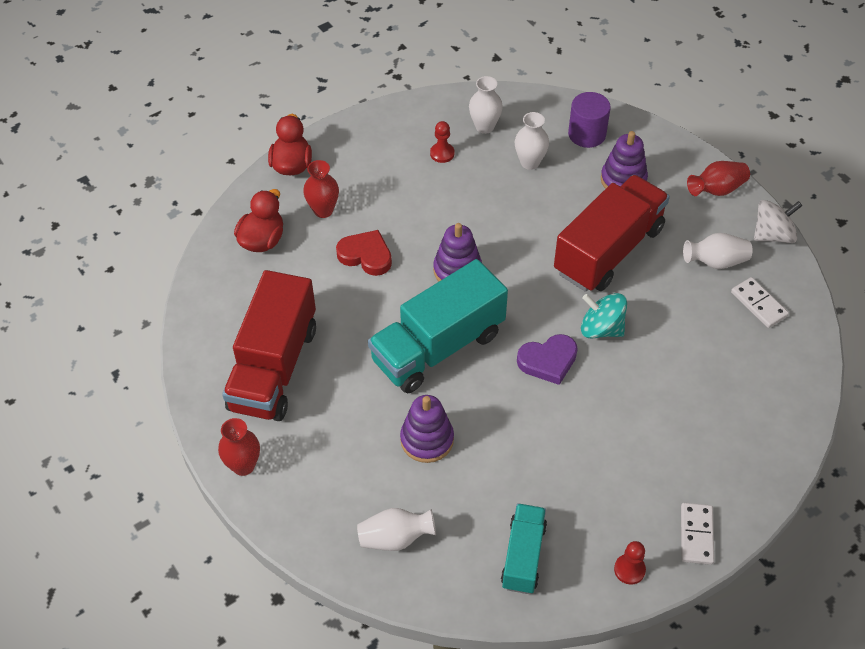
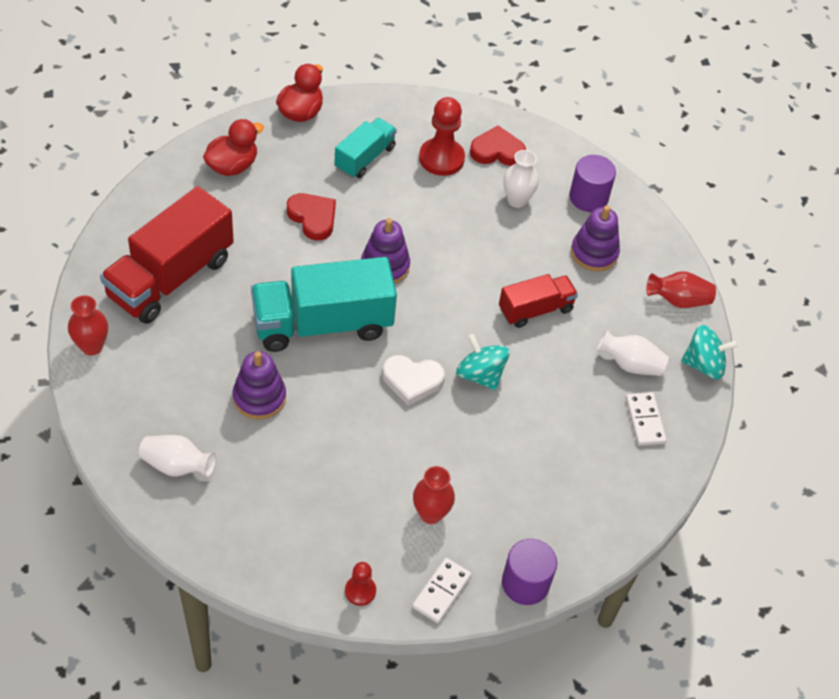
camera: 20 degrees right, 0 degrees up
red vase [303,160,339,218] -> red vase moved to [413,466,455,524]
red pawn [430,121,455,163] -> red pawn [419,97,465,176], size x1.84
white vase [469,76,503,134] -> red heart [470,125,526,166]
turquoise truck [501,503,547,594] -> turquoise truck moved to [334,118,397,178]
purple heart [517,334,578,385] -> white heart [382,355,445,406]
red truck [554,175,670,292] -> red truck [499,274,578,328], size x0.56
white spinning top [754,200,802,243] -> turquoise spinning top [681,325,739,380]
none -> purple cylinder [502,539,557,605]

